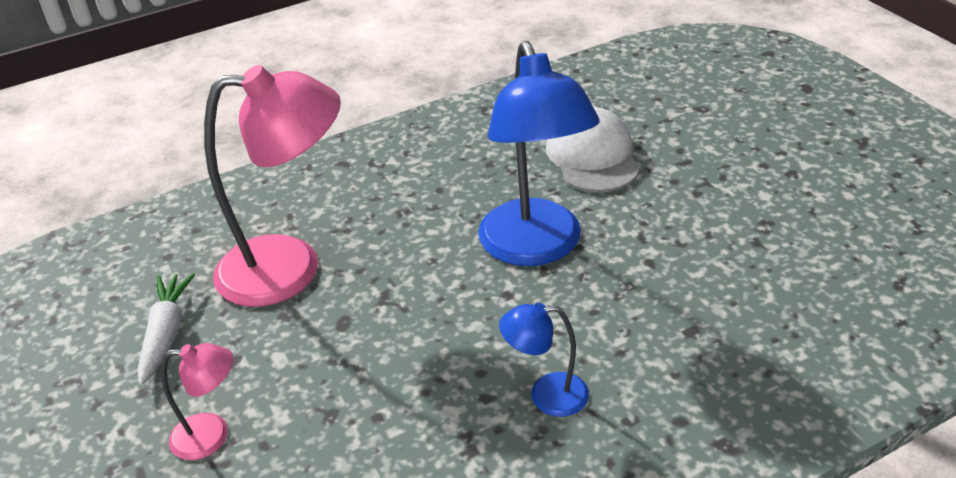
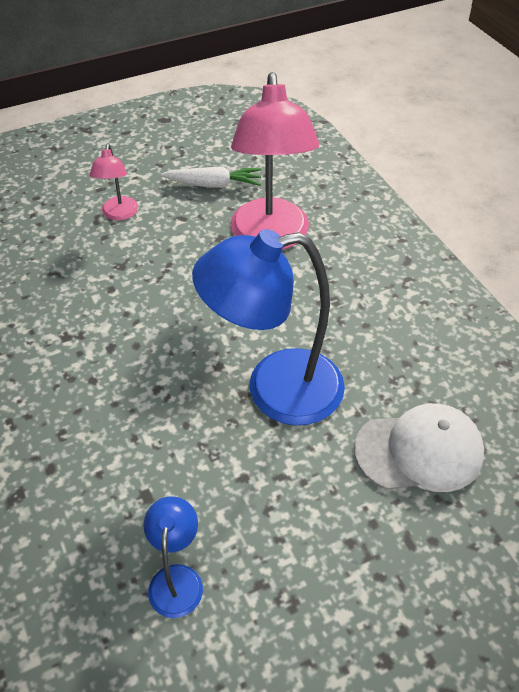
camera: 90 degrees right, 10 degrees up
blue lamp [499,303,589,417] -> blue lamp moved to [143,496,203,618]

